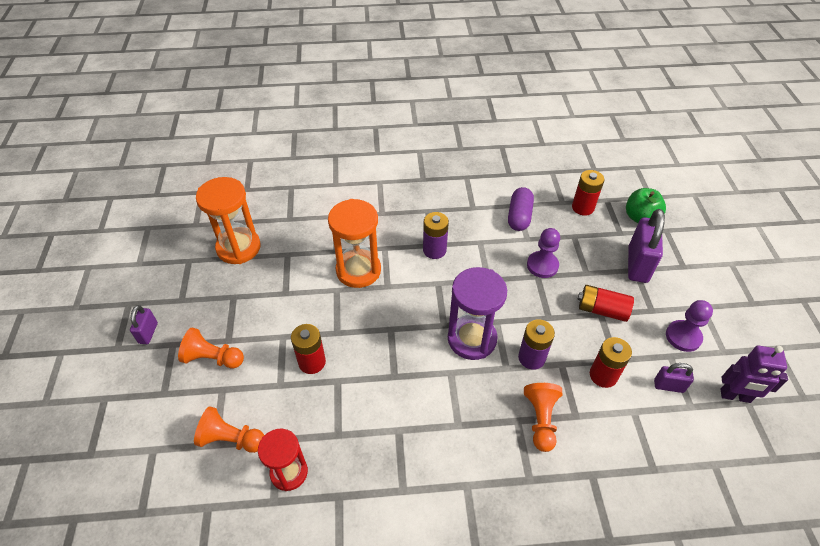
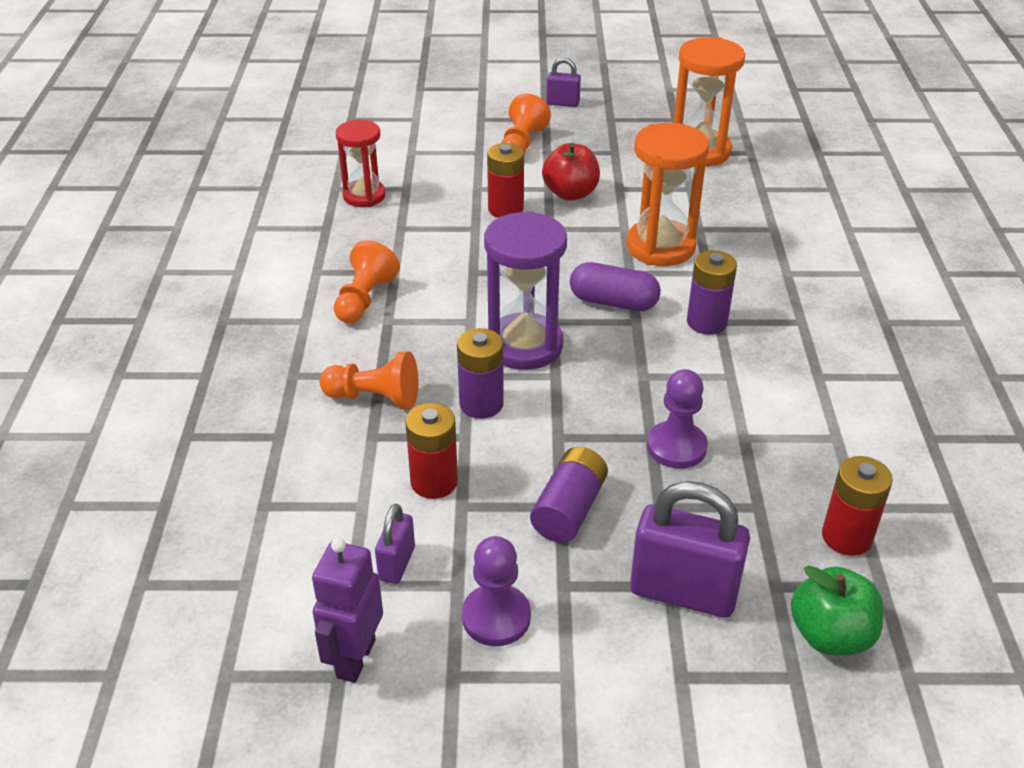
camera: 95 degrees right, 10 degrees down
orange pawn [194,407,265,453] -> orange pawn moved to [334,240,400,323]
purple capsule [508,187,534,231] -> purple capsule moved to [570,262,661,311]
red battery [578,285,634,322] -> purple battery [530,447,608,543]
none -> red apple [542,143,600,201]

